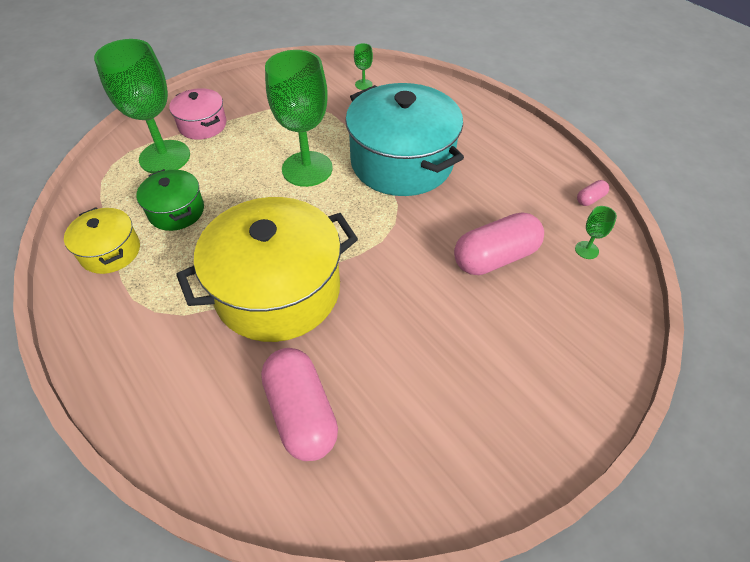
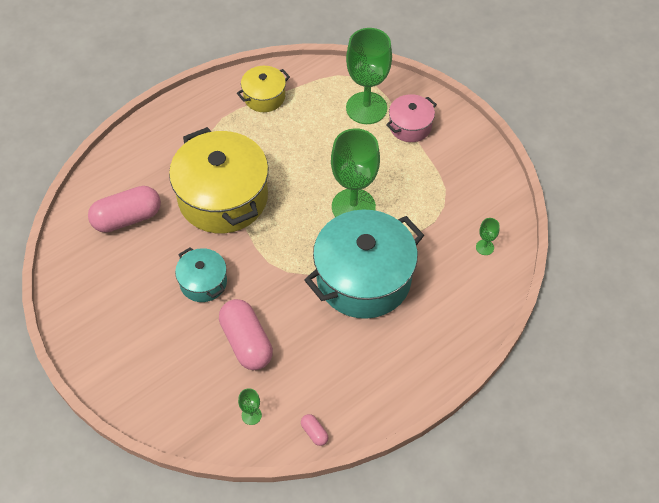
camera: 90 degrees right, 5 degrees up
green pot [136,169,204,231] -> none
none -> turquoise pot [175,247,227,302]

